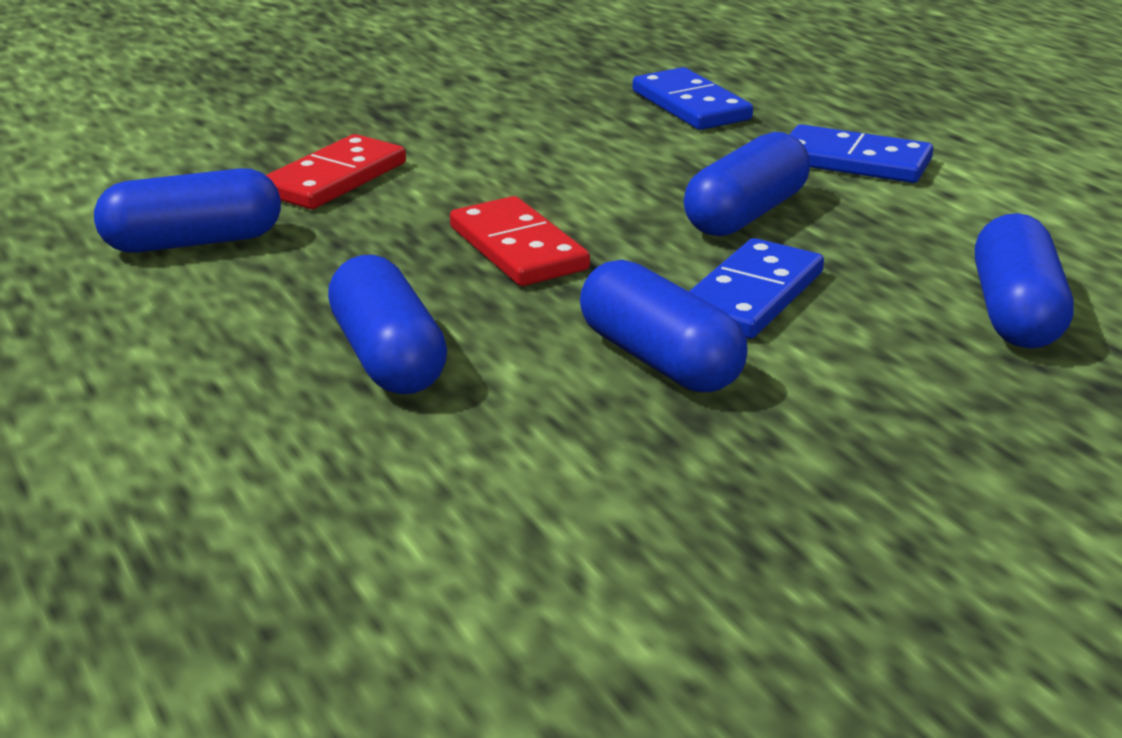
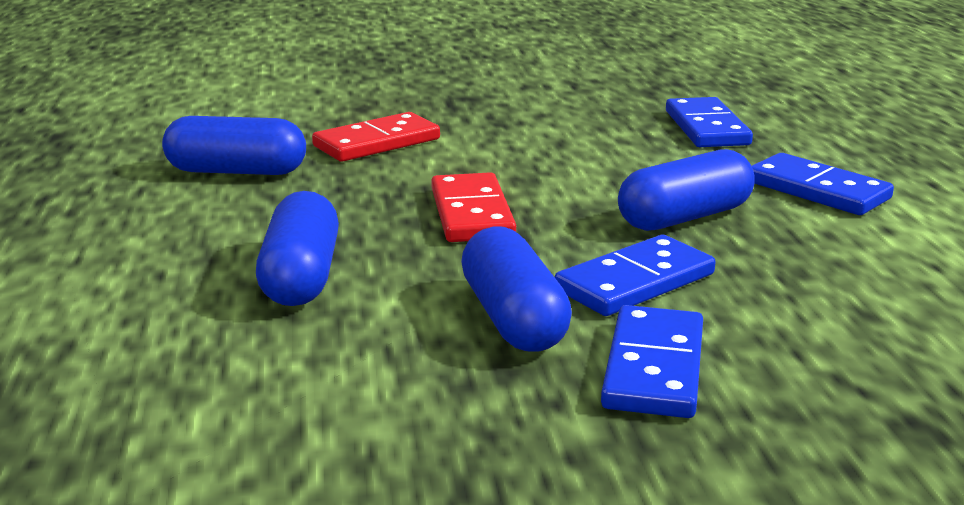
camera: 20 degrees right, 5 degrees down
blue capsule [975,213,1073,348] -> none
none -> blue domino [601,305,703,418]

